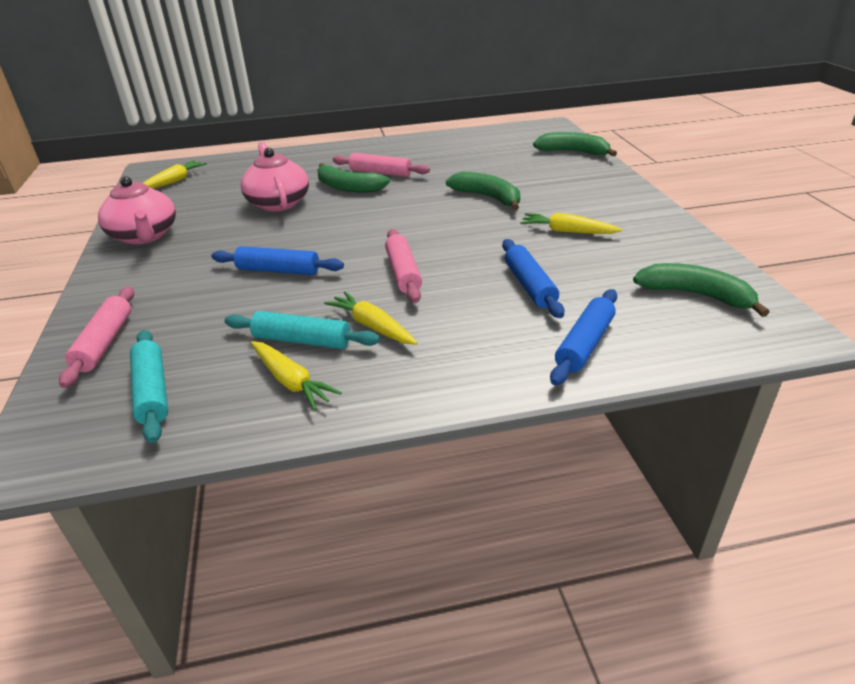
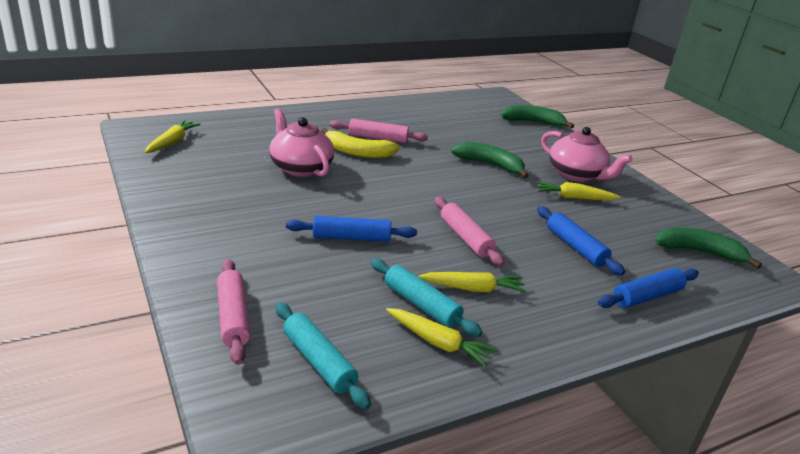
camera: 20 degrees left, 5 degrees down
pink teapot [98,176,176,244] -> pink teapot moved to [541,127,633,182]
turquoise rolling pin [224,311,380,349] -> turquoise rolling pin turned 45 degrees clockwise [370,258,483,337]
green banana [317,163,390,193] -> yellow banana [321,128,400,158]
yellow carrot [324,291,417,345] -> yellow carrot turned 150 degrees clockwise [418,272,527,293]
blue rolling pin [550,289,617,386] -> blue rolling pin turned 45 degrees clockwise [598,268,699,308]

